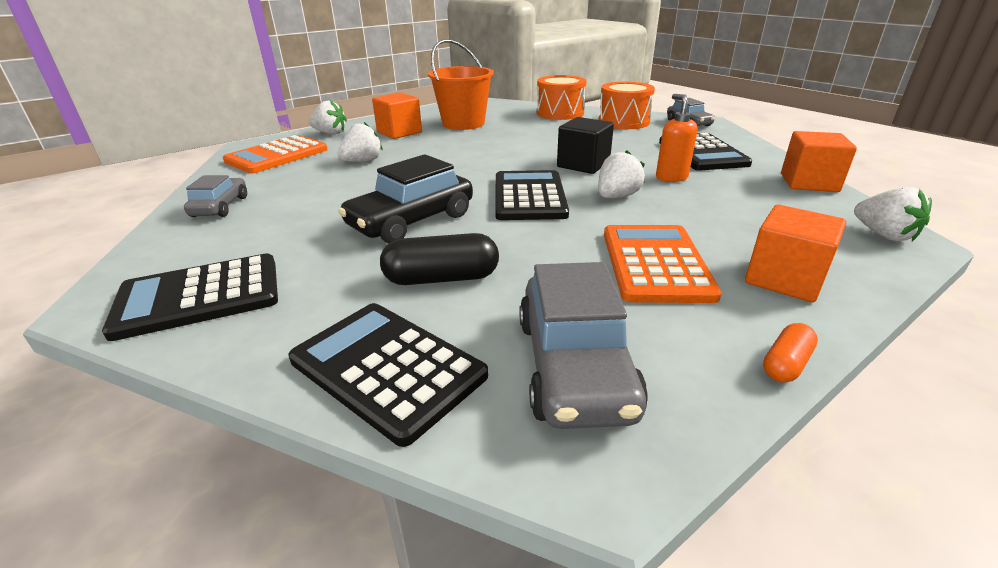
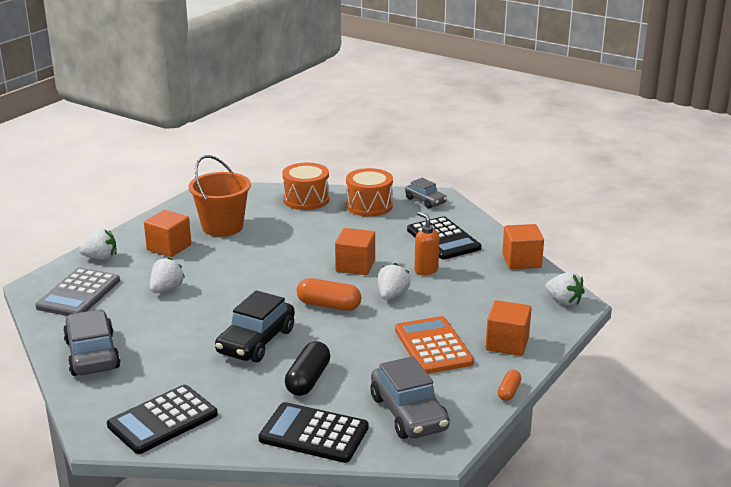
camera: 20 degrees left, 5 degrees down
grey car [184,175,247,217] -> grey car [63,309,121,376], size x1.68
orange calculator [223,135,328,173] -> grey calculator [35,268,120,316]
black capsule [380,233,499,285] -> black capsule turned 45 degrees counterclockwise [285,341,330,396]
black calculator [495,170,569,220] -> orange capsule [297,278,361,311]
black cube [557,117,614,174] -> orange cube [335,228,375,275]

